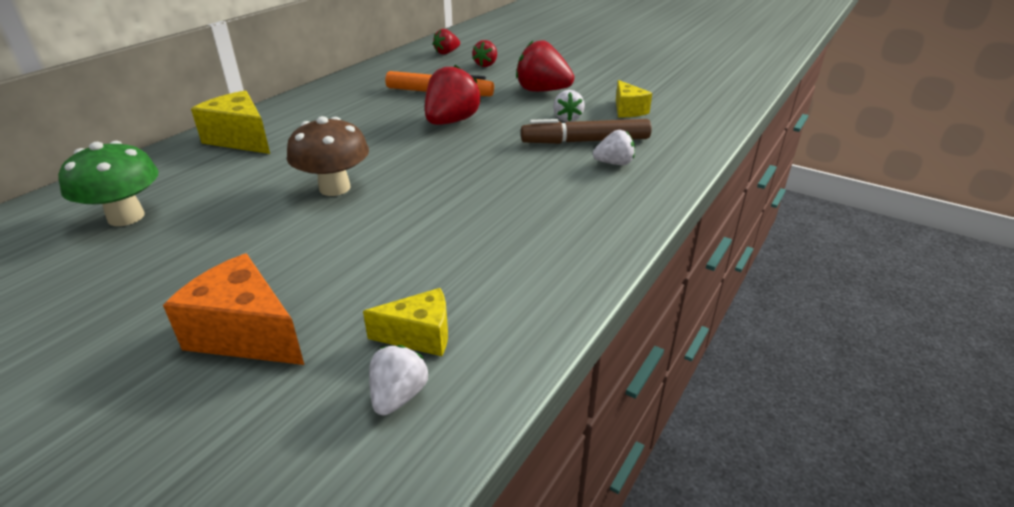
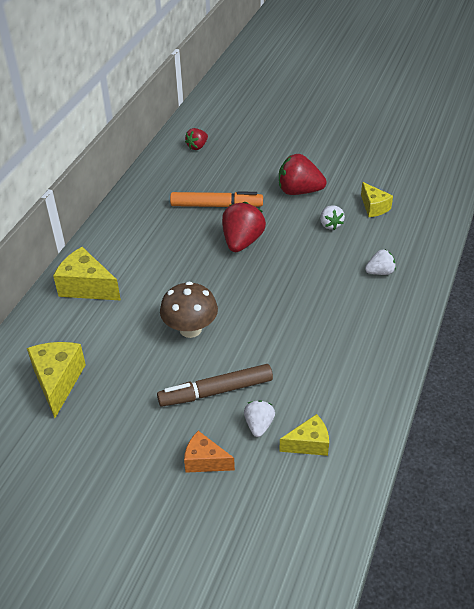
camera: 10 degrees left, 10 degrees up
green mushroom [58,141,159,226] -> yellow cheese [27,342,86,418]
orange cheese [163,254,304,365] -> orange cheese [184,431,235,473], size x0.63
white strawberry [369,345,428,416] -> white strawberry moved to [244,400,275,437]
red strawberry [472,40,497,67] -> none
brown marker [521,119,652,144] -> brown marker moved to [157,364,273,406]

